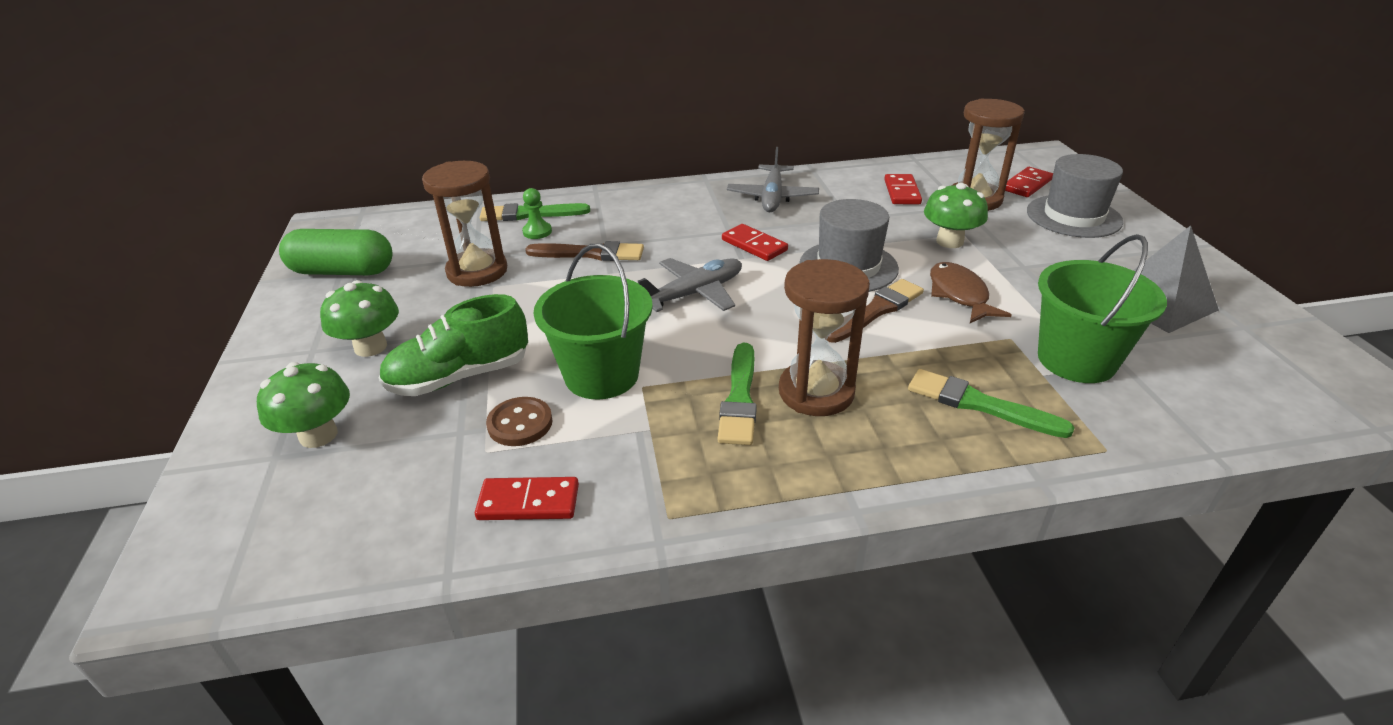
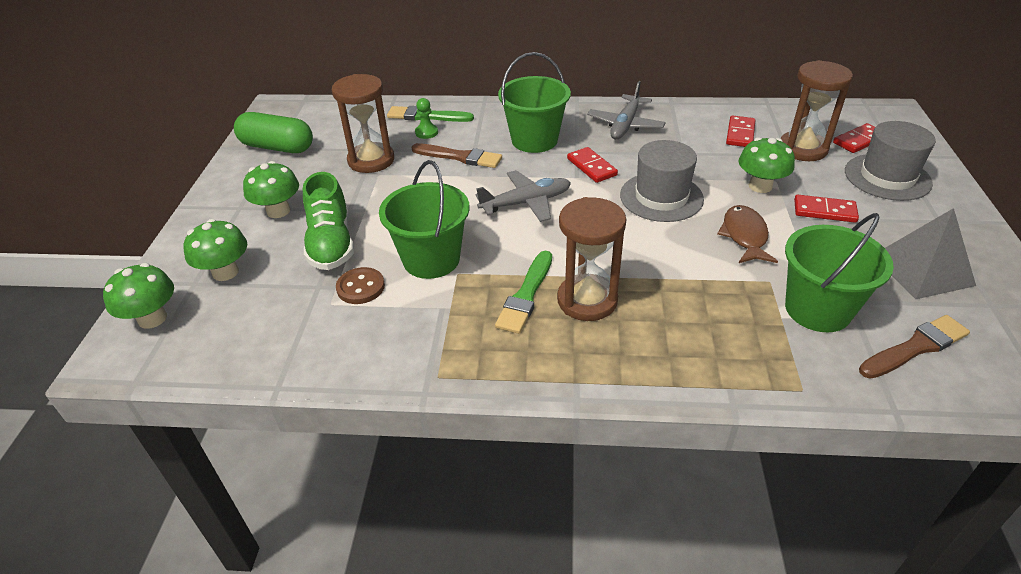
camera: 15 degrees right, 5 degrees up
green shoe [379,294,528,396] -> green shoe turned 90 degrees counterclockwise [303,172,354,270]
red domino [475,477,579,520] -> red domino moved to [794,195,859,223]
brown brush [827,279,924,343] -> brown brush moved to [859,315,970,379]
green brush [908,369,1075,438] -> none
none -> green mushroom [103,263,174,329]
none -> green bucket [498,52,571,153]

